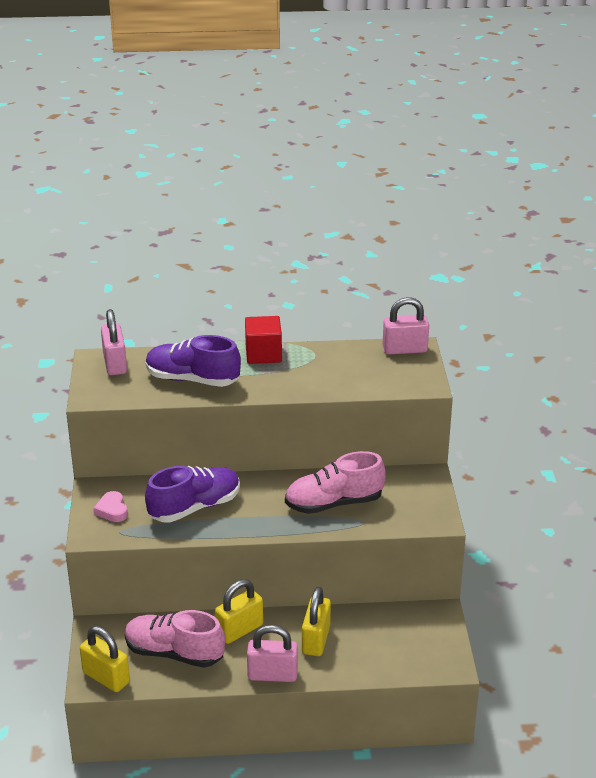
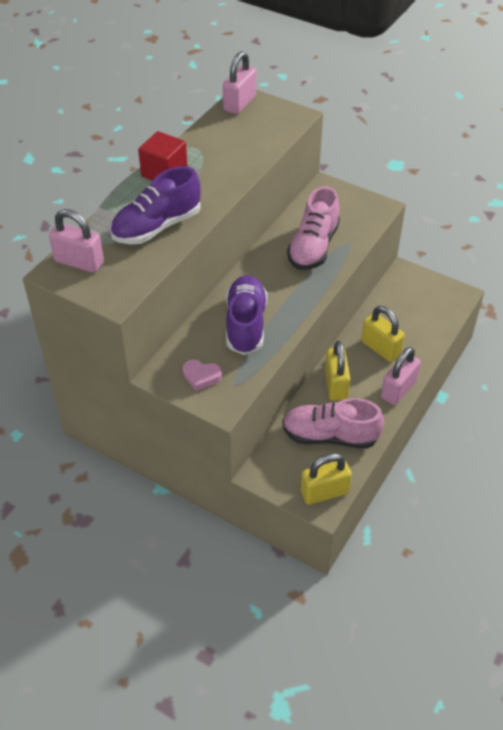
camera: 55 degrees left, 15 degrees up
pink shoe [125,610,225,668] -> pink shoe turned 45 degrees clockwise [282,398,384,449]

